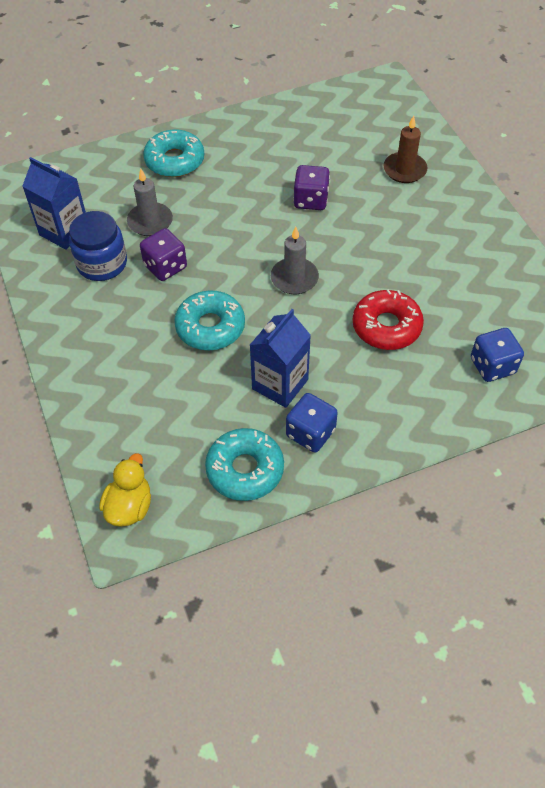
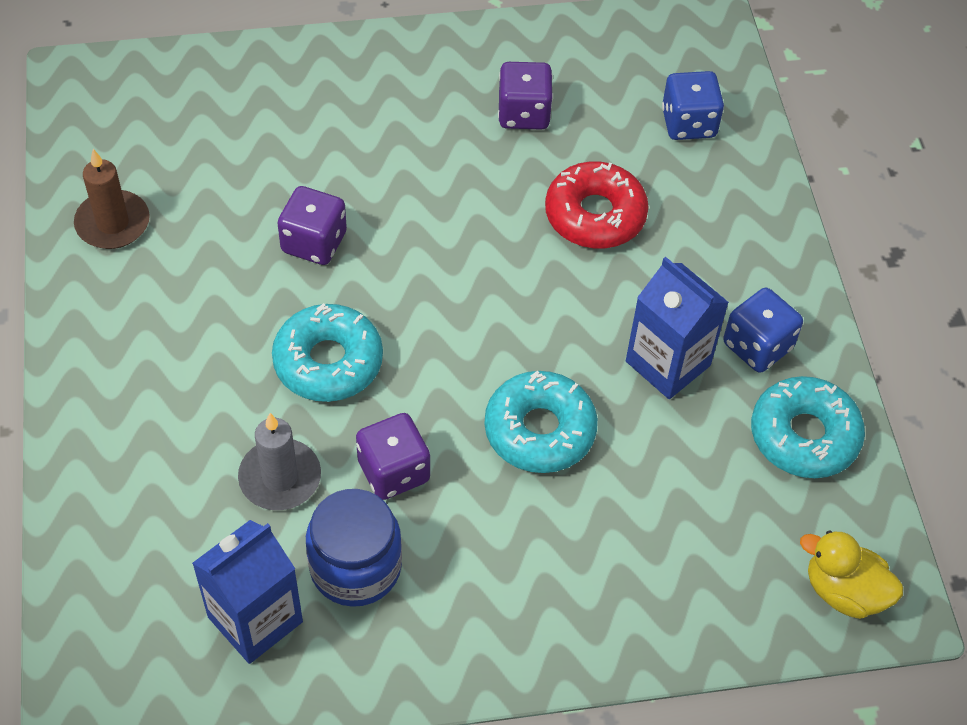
camera: 80 degrees left, 0 degrees up
turquoise donut [143,129,204,177] -> turquoise donut moved to [272,303,383,402]
grey candle [271,227,319,294] -> none
brown candle [383,116,428,183] -> brown candle moved to [74,149,150,249]
none -> purple dice [498,62,553,130]

